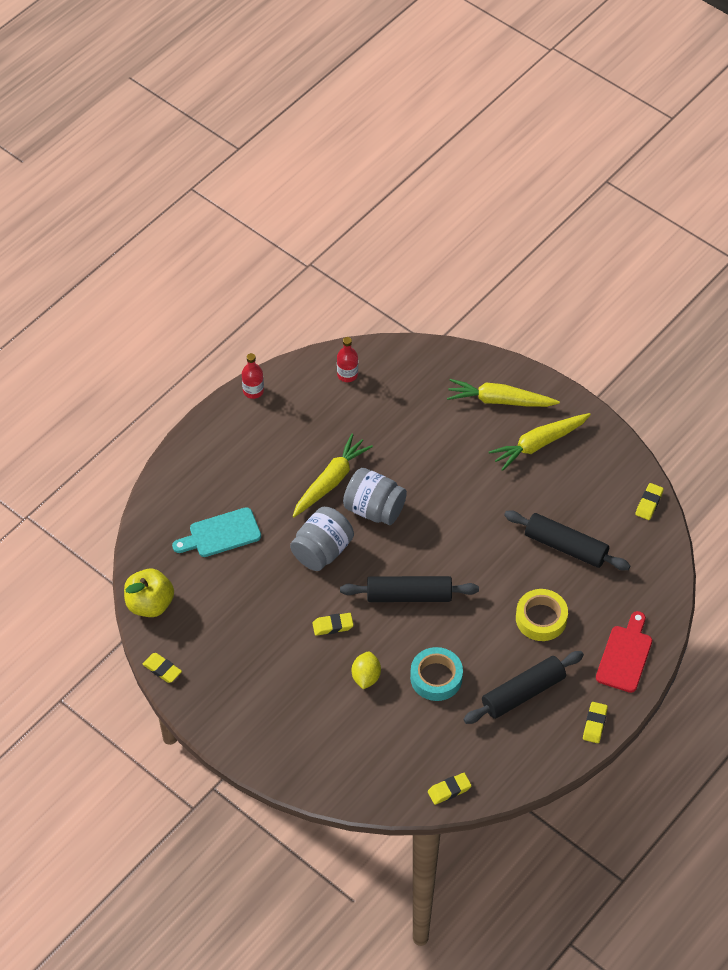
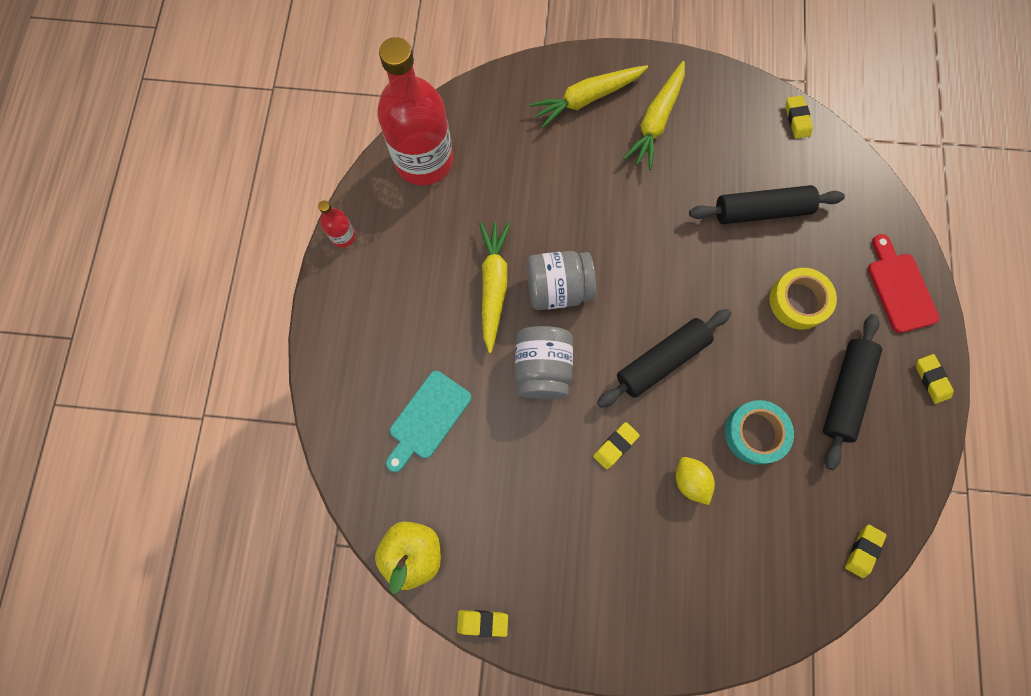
camera: 35 degrees left, 20 degrees up
red bottle [337,337,358,382] -> red bottle [377,37,453,185], size x2.43

